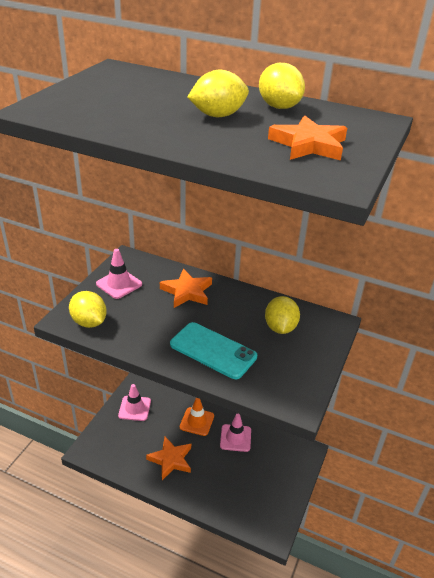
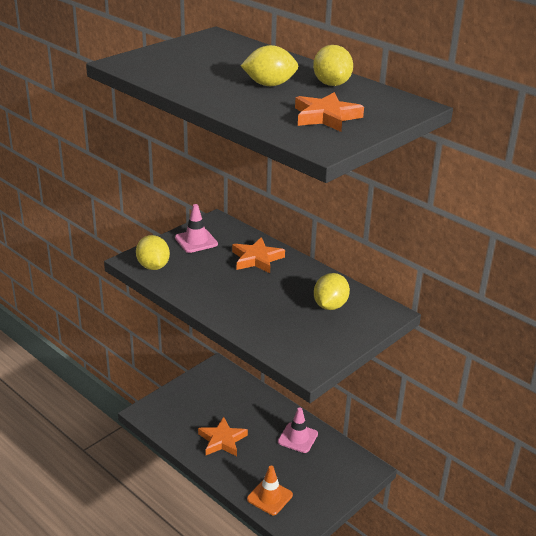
camera: 20 degrees right, 5 degrees down
pink traffic cone [118,384,151,421] -> none
turquoise phone [170,322,257,379] -> none
orange traffic cone [180,397,214,436] -> orange traffic cone moved to [247,466,293,515]

